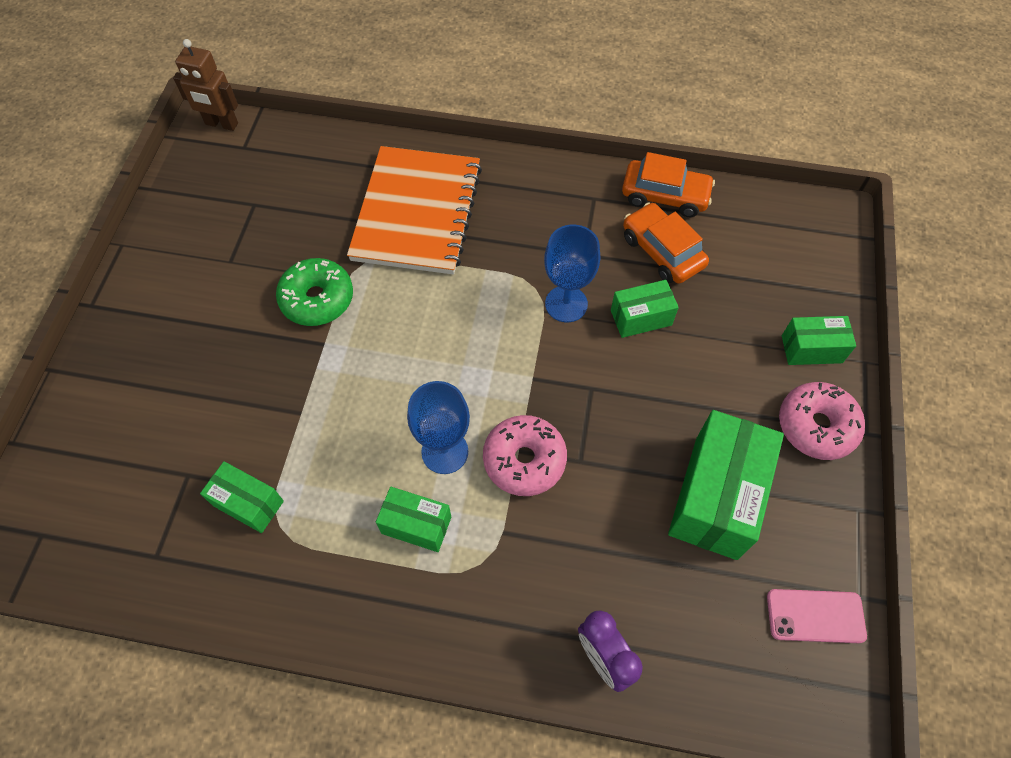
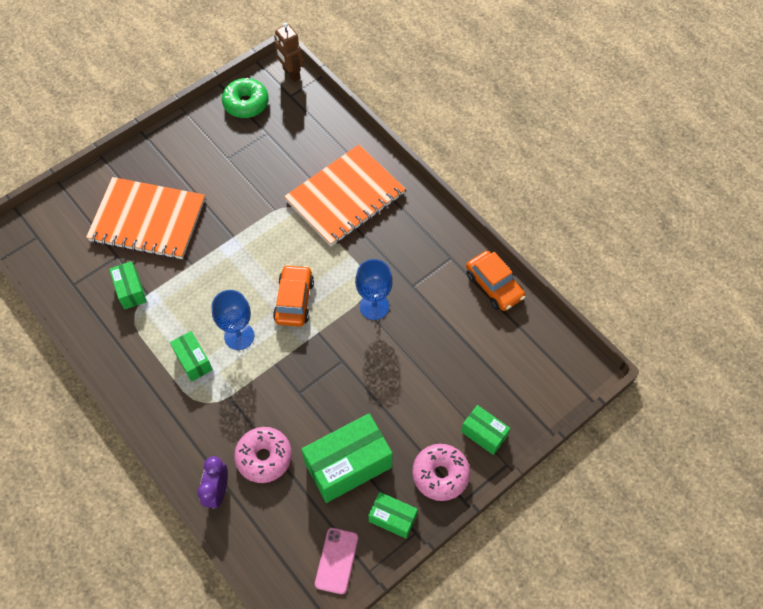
camera: 40 degrees right, 0 degrees up
green donut [276,258,353,326] -> green donut moved to [222,78,269,118]
pink donut [483,415,567,496] -> pink donut moved to [234,427,292,483]
green box [611,280,679,338] -> green box moved to [368,492,418,539]
orange car [623,202,709,284] -> orange car moved to [273,264,314,327]
pink phone [767,589,867,643] -> pink phone turned 60 degrees clockwise [315,528,358,594]
none -> orange notebook [86,177,205,260]

